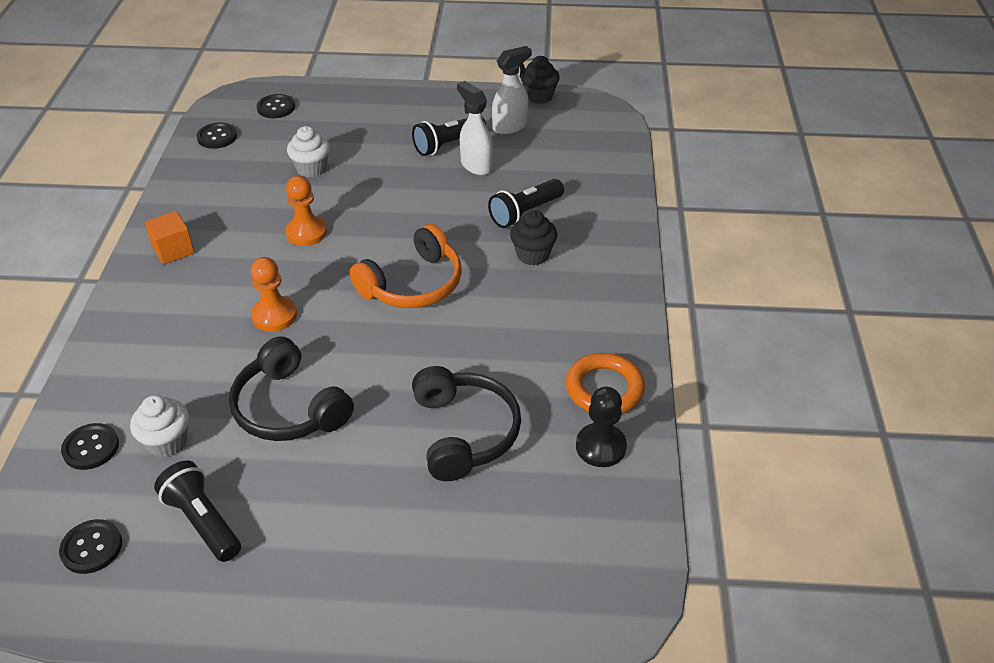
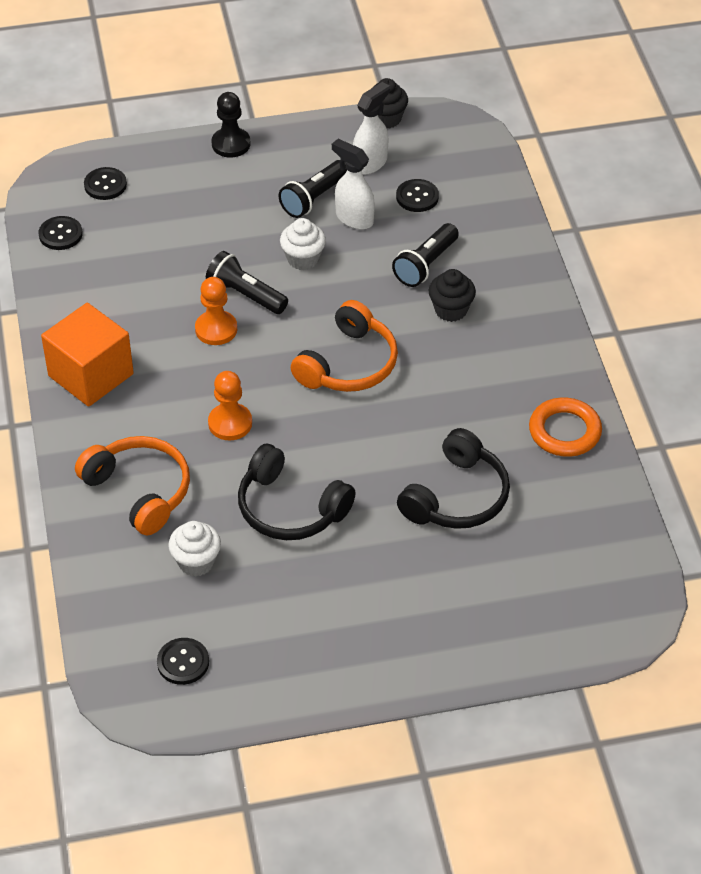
camera: 15 degrees left, 5 degrees up
black button [61,423,119,470] -> black button moved to [396,179,439,212]
orange cube [145,211,195,264] -> orange cube [41,303,134,407], size x1.80
black flashlight [154,460,241,562] -> black flashlight moved to [206,251,288,314]
white cupcake [287,126,330,178] -> white cupcake moved to [280,218,326,270]
black headphones [412,366,521,481] -> black headphones turned 60 degrees clockwise [397,428,510,529]
black pawn [576,387,627,467] -> black pawn moved to [212,92,250,157]
none -> orange headphones [75,436,190,536]

